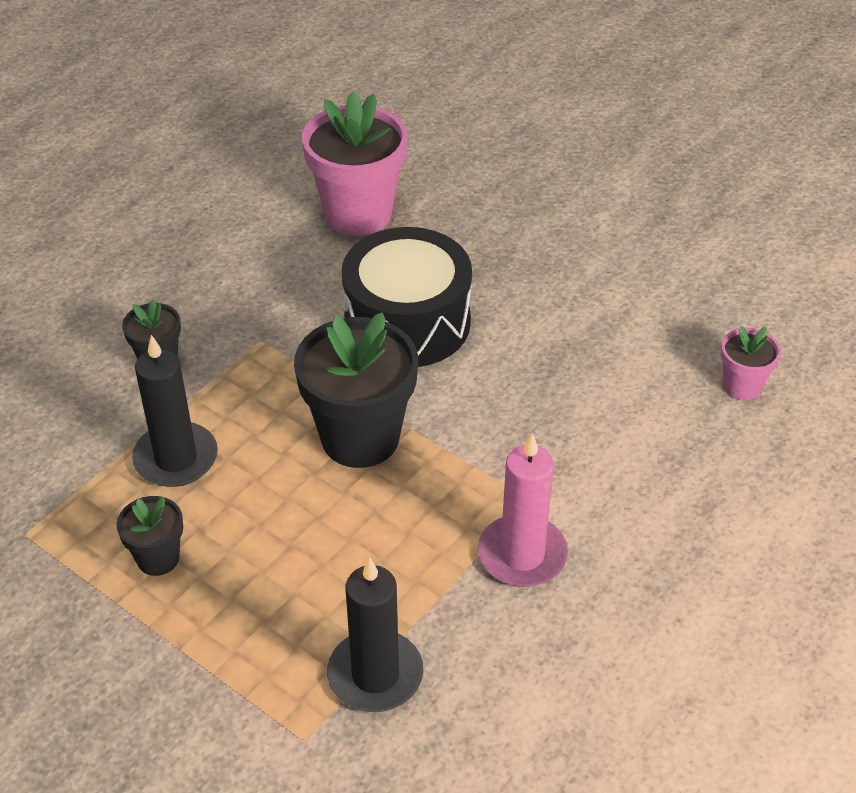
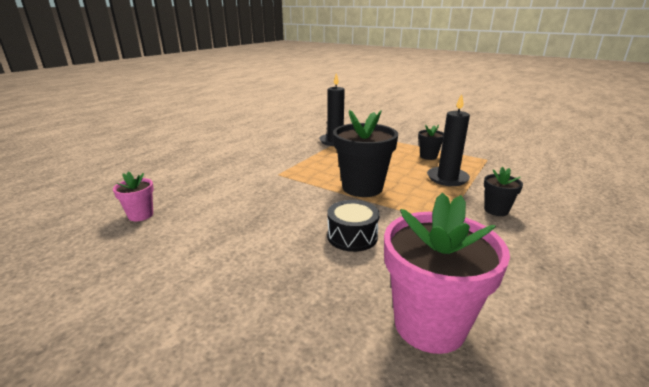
camera: 175 degrees right, 20 degrees down
black drum [342,227,472,367] -> black drum [327,200,380,252], size x0.57
pink candle [478,433,568,587] -> none

